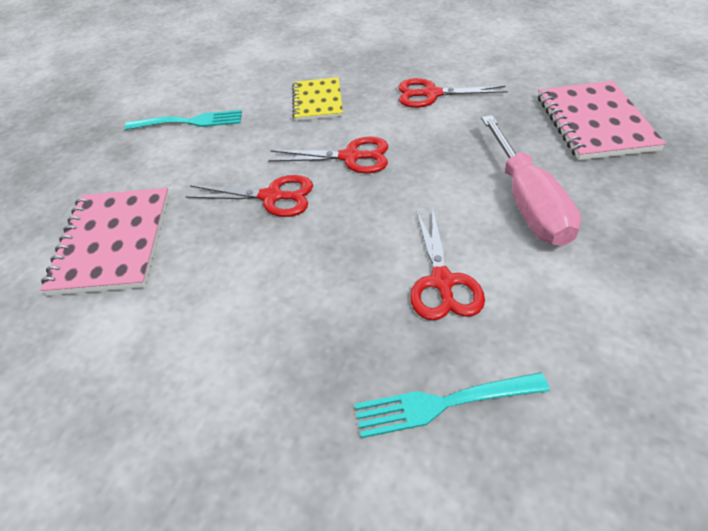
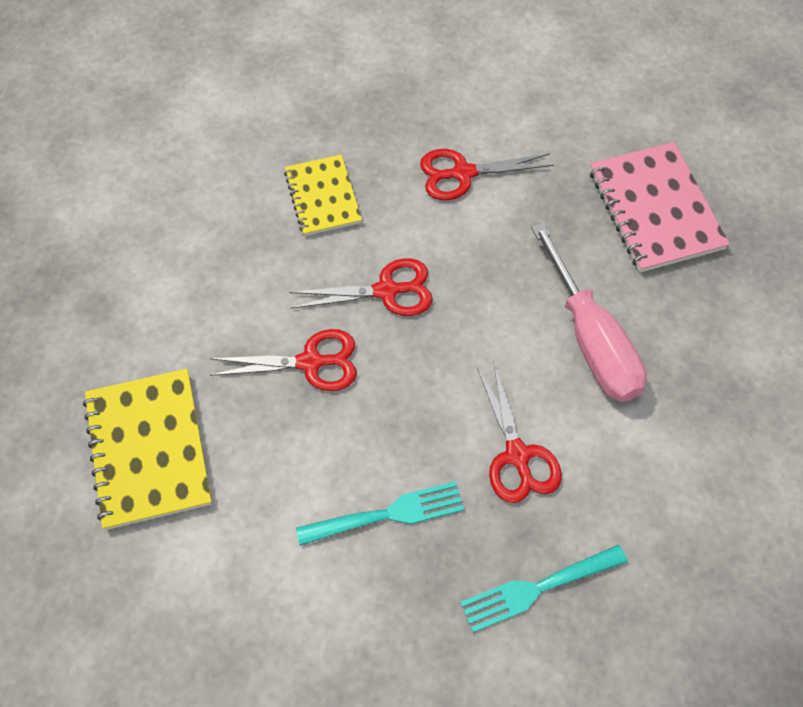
camera: 15 degrees left, 15 degrees up
pink notebook [41,188,169,296] -> yellow notebook [83,369,212,530]
turquoise fork [125,110,242,130] -> turquoise fork moved to [296,481,464,546]

